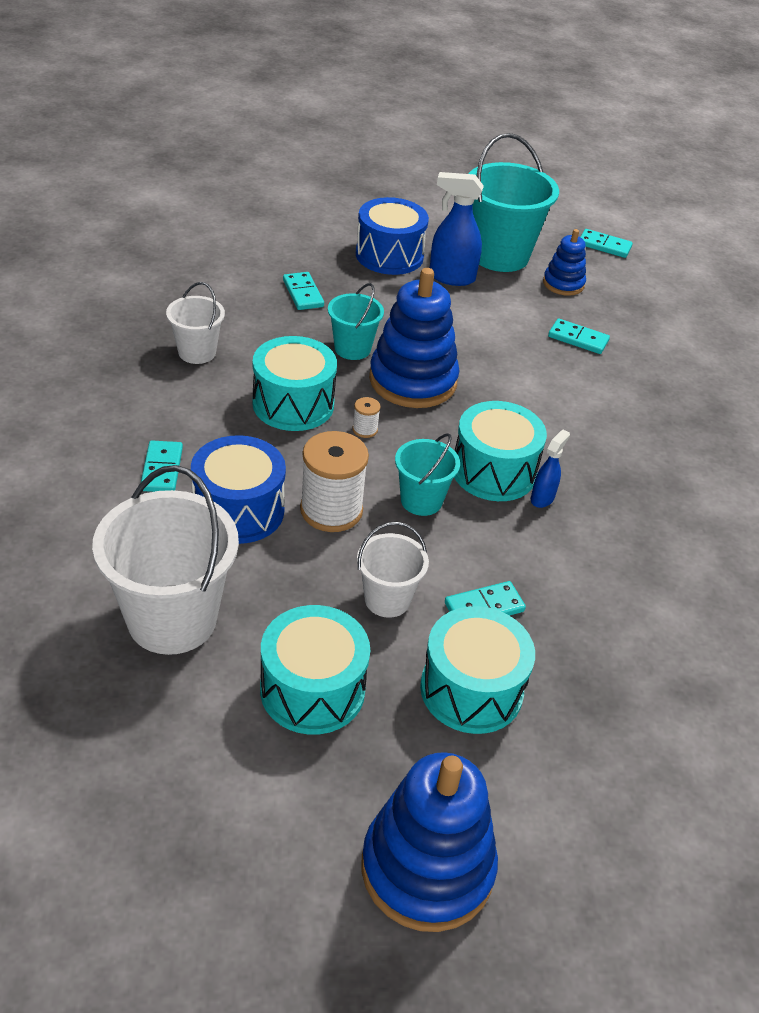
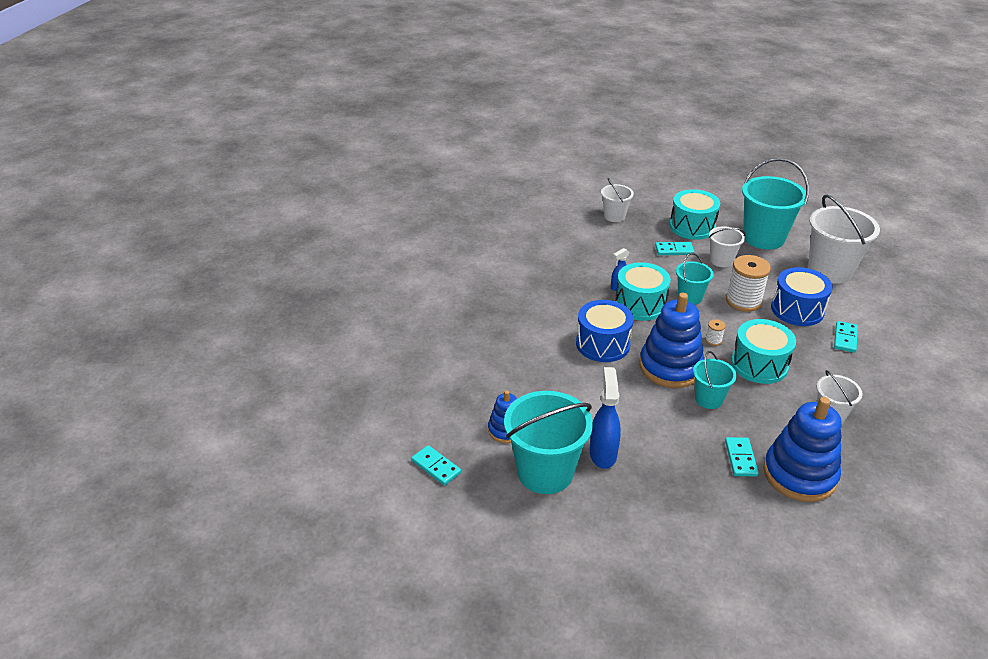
camera: 155 degrees left, 5 degrees down
turquoise drum [260,605,370,735] -> turquoise bucket [742,158,809,250]
blue drum [356,197,429,275] -> blue drum moved to [576,300,634,362]
blue stacking toy [361,752,498,932] -> blue stacking toy moved to [763,397,842,502]
blue spray bottle [430,172,484,286] -> blue spray bottle turned 120 degrees counterclockwise [590,367,621,469]
turquoise domino [548,318,610,354] -> none
none -> white bucket [601,178,634,222]

